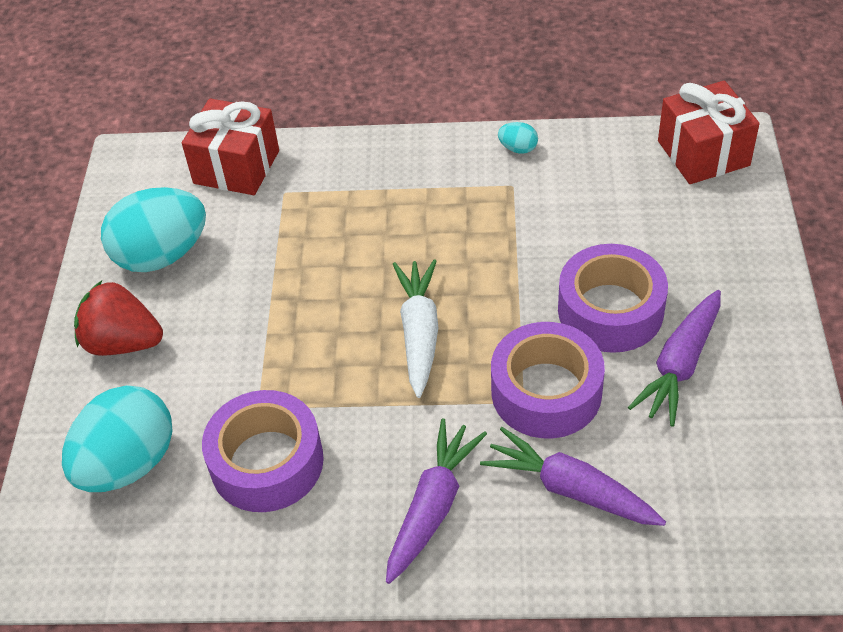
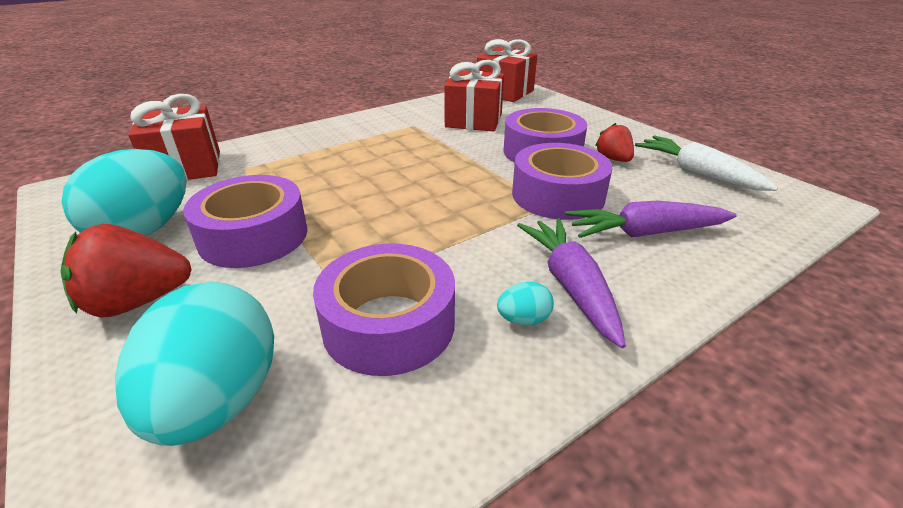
camera: 40 degrees left, 15 degrees down
white carrot [393,259,438,398] -> white carrot moved to [635,135,778,191]
turquoise egg [498,122,538,154] -> turquoise egg moved to [497,281,554,325]
purple carrot [628,290,721,427] -> red strawberry [595,123,634,162]
none -> purple tape [183,175,308,268]
none -> red gift [444,60,504,131]

